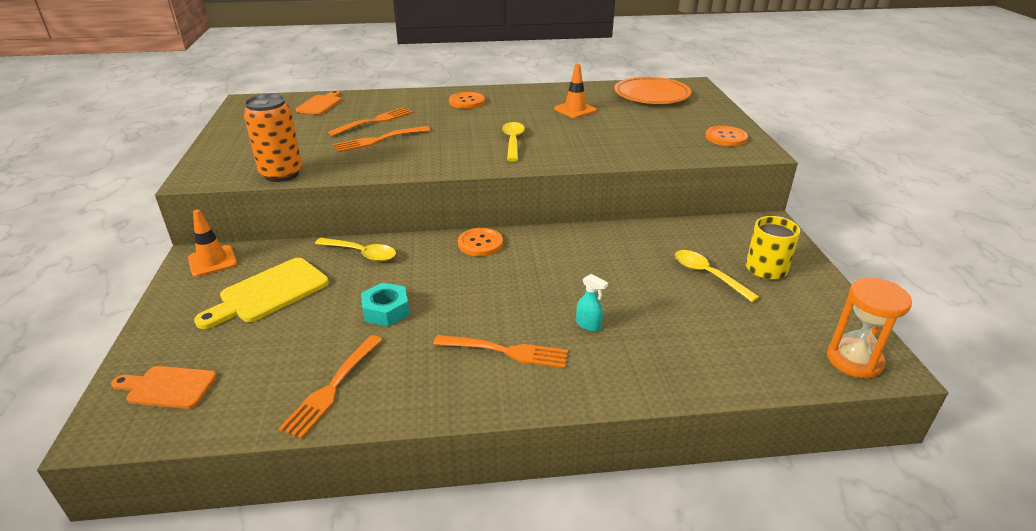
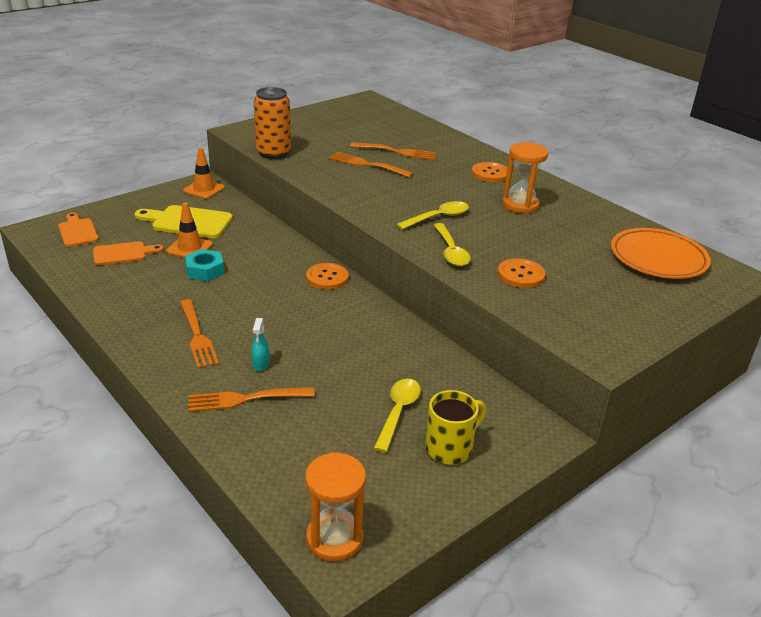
camera: 55 degrees right, 0 degrees up
orange fork [278,335,382,439] -> orange fork moved to [188,387,315,412]
orange cutting board [296,90,341,115] -> orange cutting board moved to [93,241,164,265]
yellow spoon [315,238,396,262] -> yellow spoon moved to [434,223,471,266]
orange traffic cone [554,64,597,118] -> orange traffic cone moved to [166,202,213,258]
orange button [705,126,748,146] -> orange button moved to [498,258,546,288]
none -> orange hourglass [502,142,548,214]

